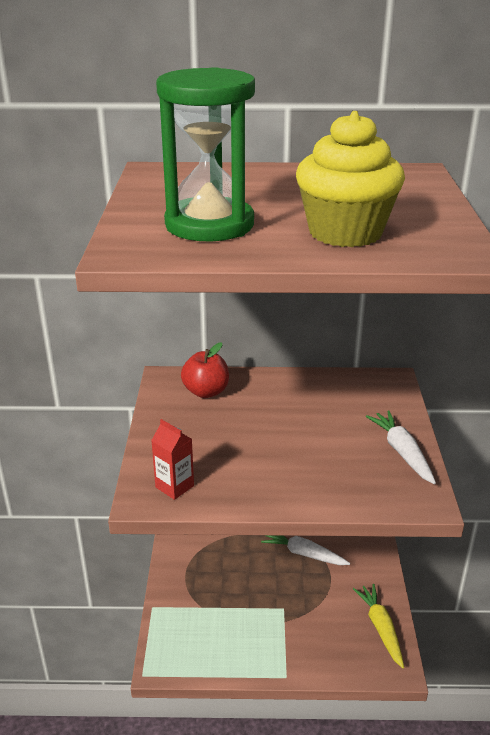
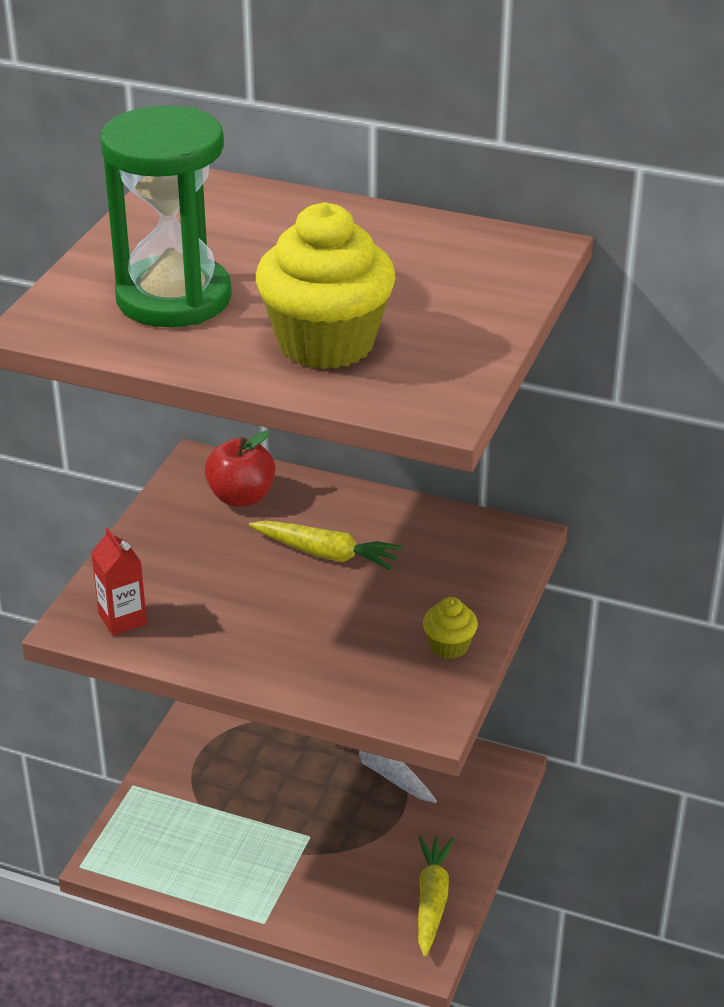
camera: 20 degrees right, 5 degrees up
white carrot [366,411,436,484] -> yellow cupcake [423,597,478,659]
none -> yellow carrot [249,521,403,571]

